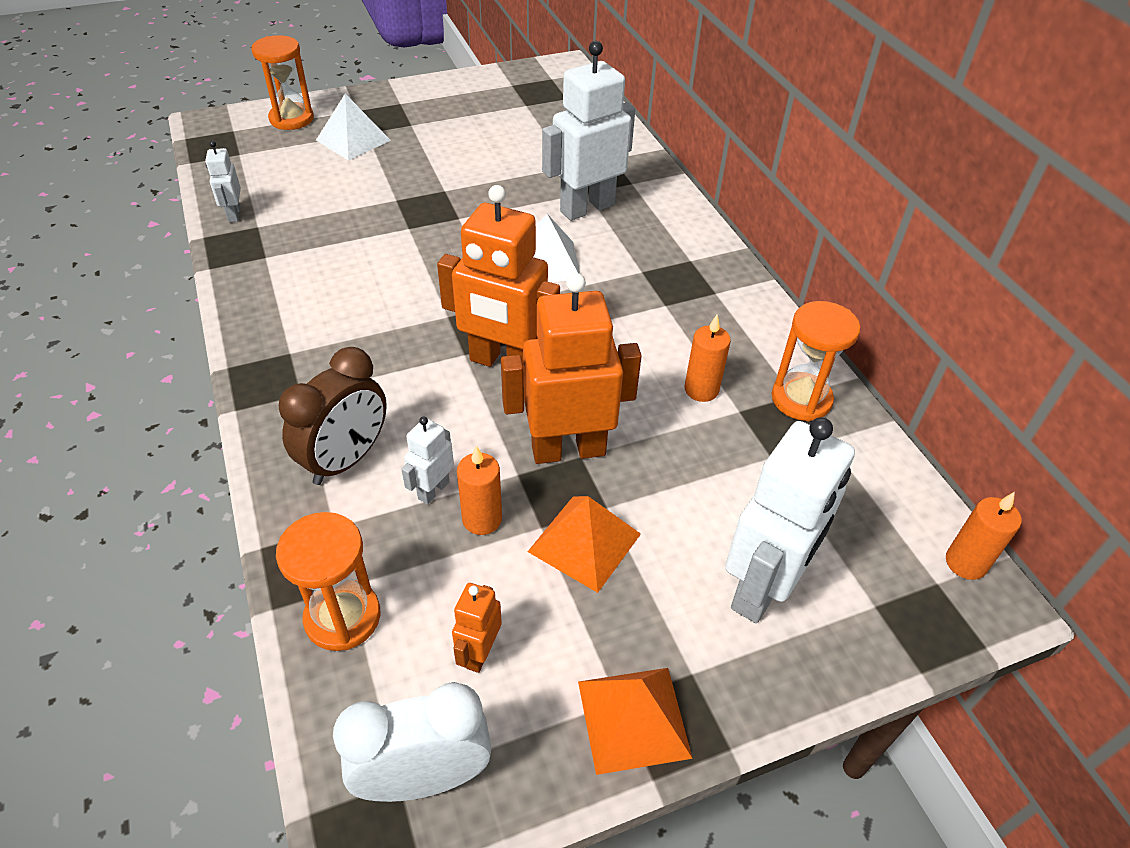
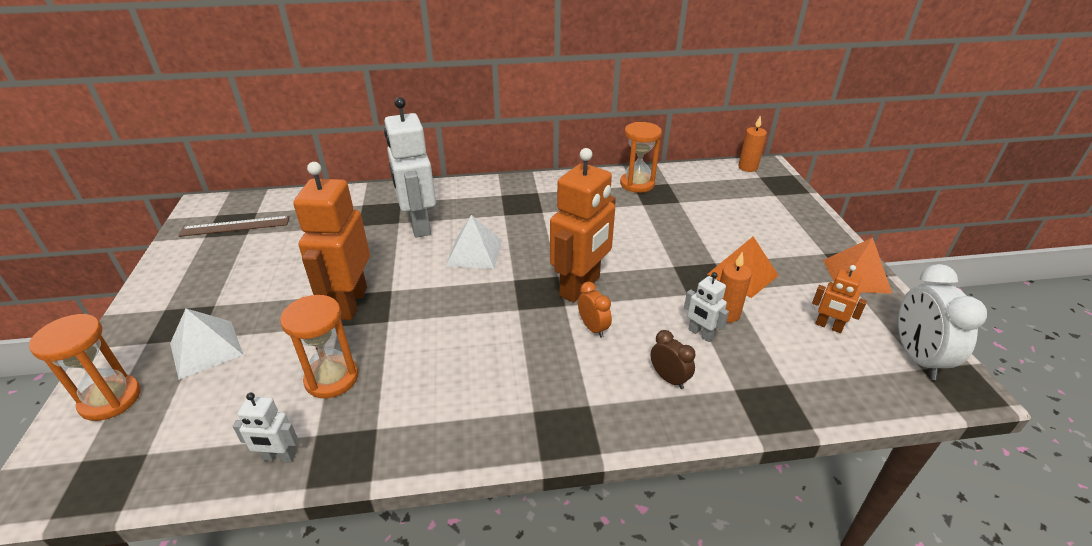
camera: 75 degrees left, 10 degrees down
orange hourglass [276,512,380,651] -> orange hourglass moved to [280,295,358,398]
brown clock [279,347,387,485] -> brown clock [651,330,696,389], size x0.55
orange robot [501,273,642,464] -> orange robot moved to [293,162,370,320]
orange candle [685,315,731,402] -> none
white robot [725,417,855,623] -> none
none -> brown ruler [179,216,289,237]
none -> orange clock [578,282,612,338]

